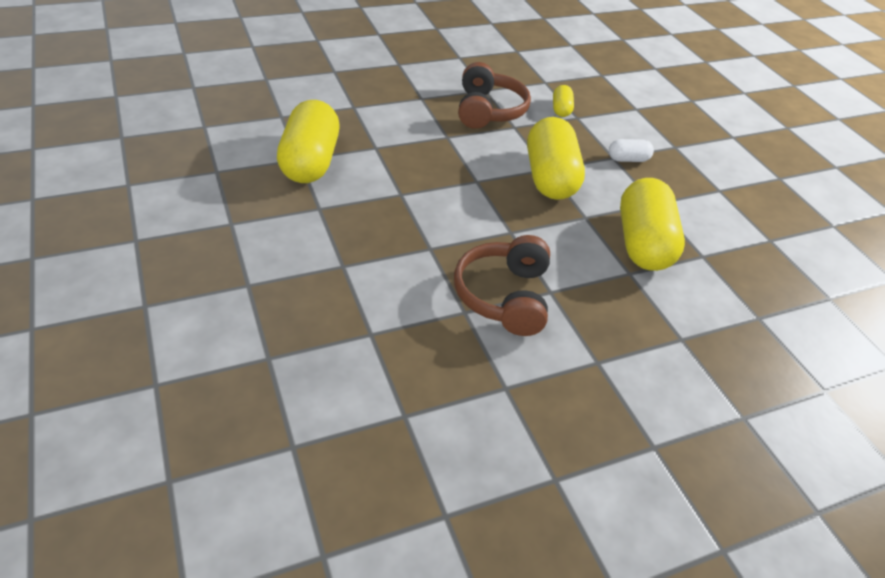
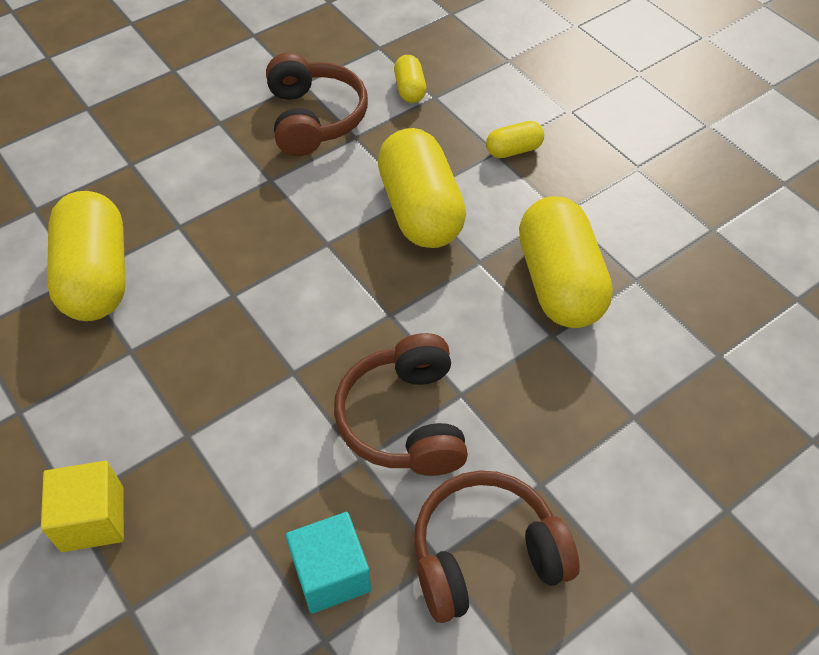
camera: 10 degrees left, 10 degrees up
white capsule [609,139,654,162] -> yellow capsule [486,121,544,158]
none -> yellow cube [41,461,124,552]
none -> turquoise cube [286,512,371,614]
none -> brown headphones [414,470,580,623]

